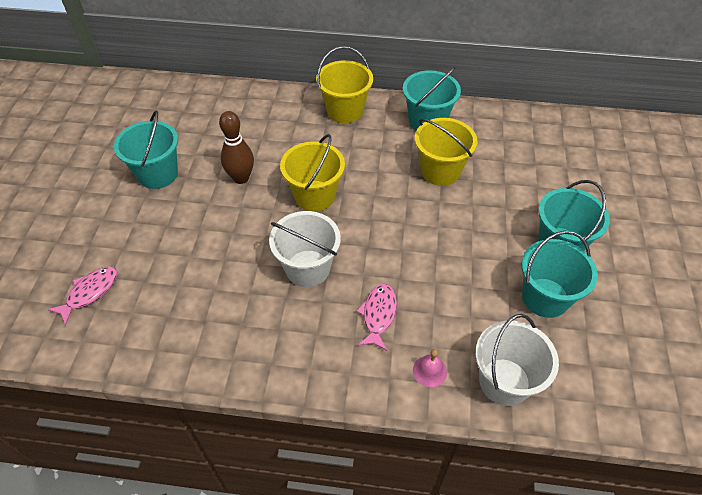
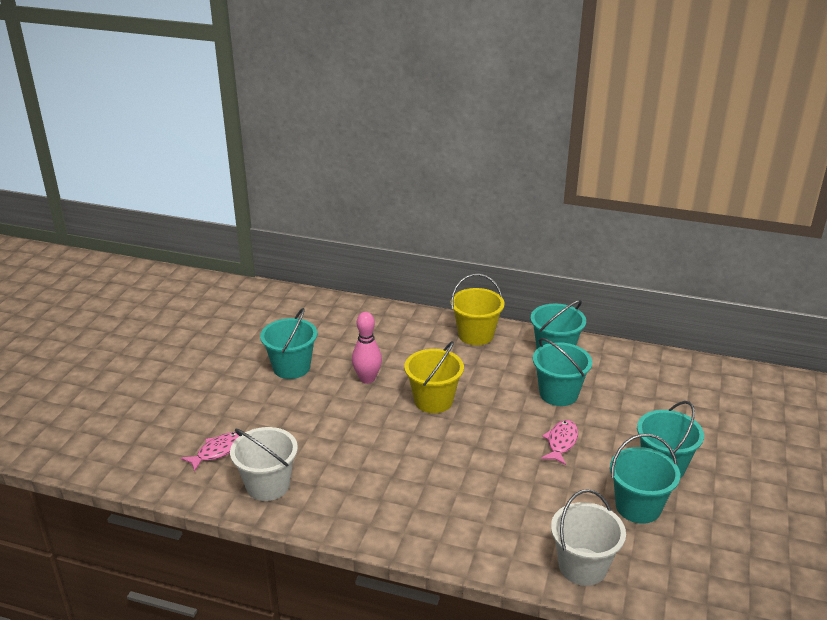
camera: 10 degrees right, 20 degrees down
brown bowling pin [219,111,254,184] -> pink bowling pin [352,312,382,384]
white bucket [269,211,341,287] -> white bucket moved to [230,427,298,501]
pink fish [356,284,397,351] -> pink fish moved to [541,420,578,465]
pink bell [413,349,447,387] -> none
yellow bucket [415,118,478,186] -> turquoise bucket [533,338,592,406]

